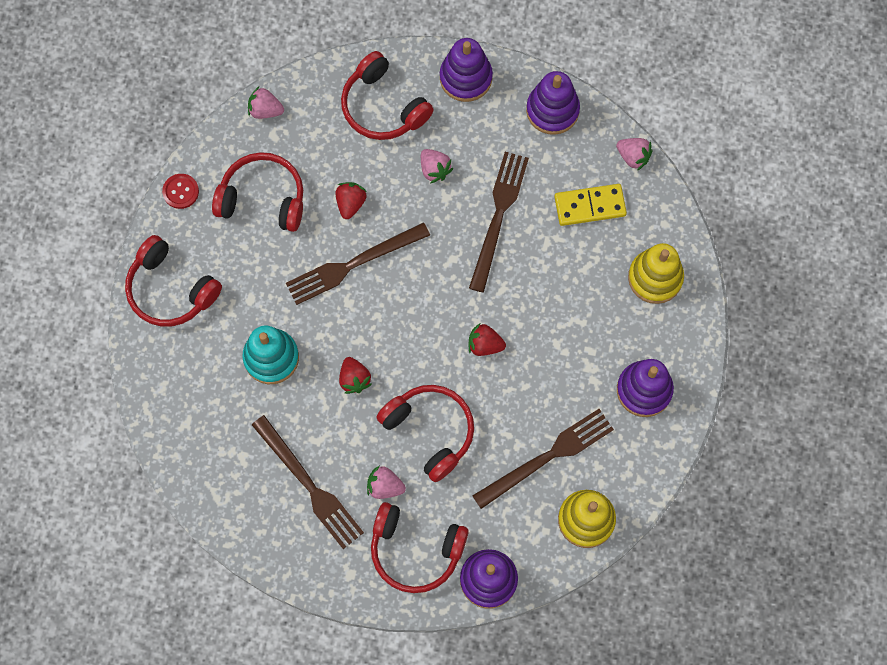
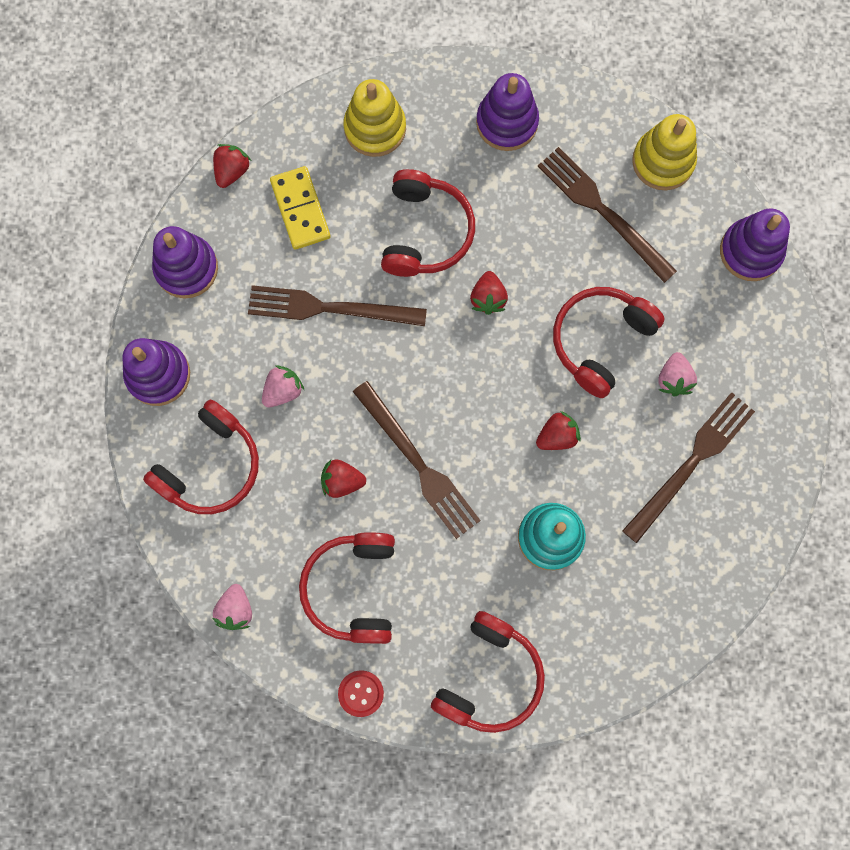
camera: 100 degrees left, 5 degrees up
red headphones [371,502,469,593] -> red headphones moved to [381,169,475,277]
pink strawberry [616,138,653,171] -> red strawberry [213,144,251,188]

